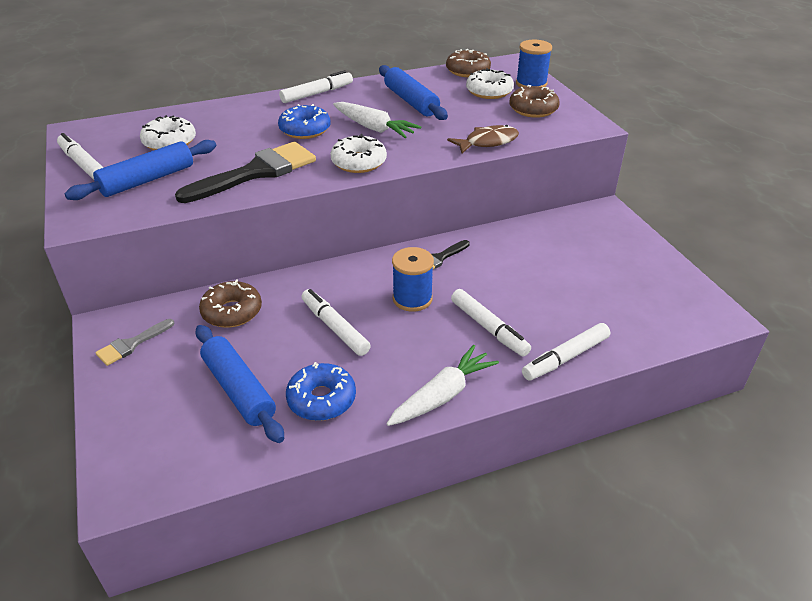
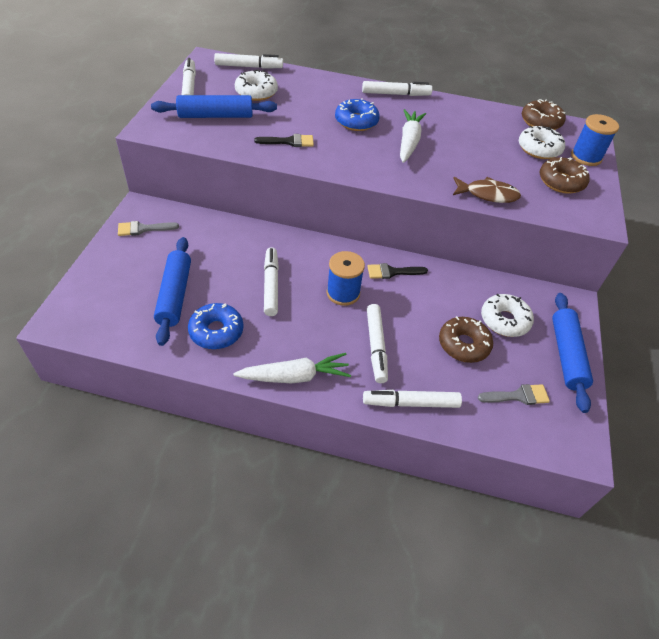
camera: 30 degrees right, 10 degrees up
black brush [175,142,316,203] -> black brush [254,134,314,147], size x0.50
brown donut [199,279,262,328] -> brown donut moved to [439,316,493,363]
white donut [331,134,387,173] -> white donut moved to [481,294,534,337]
white carrot [333,102,421,138] -> white carrot turned 150 degrees counterclockwise [400,109,426,163]
blue rolling pin [379,65,448,120] -> blue rolling pin moved to [552,293,593,413]
none -> white marker [214,53,283,69]
none -> grey brush [478,384,550,405]

